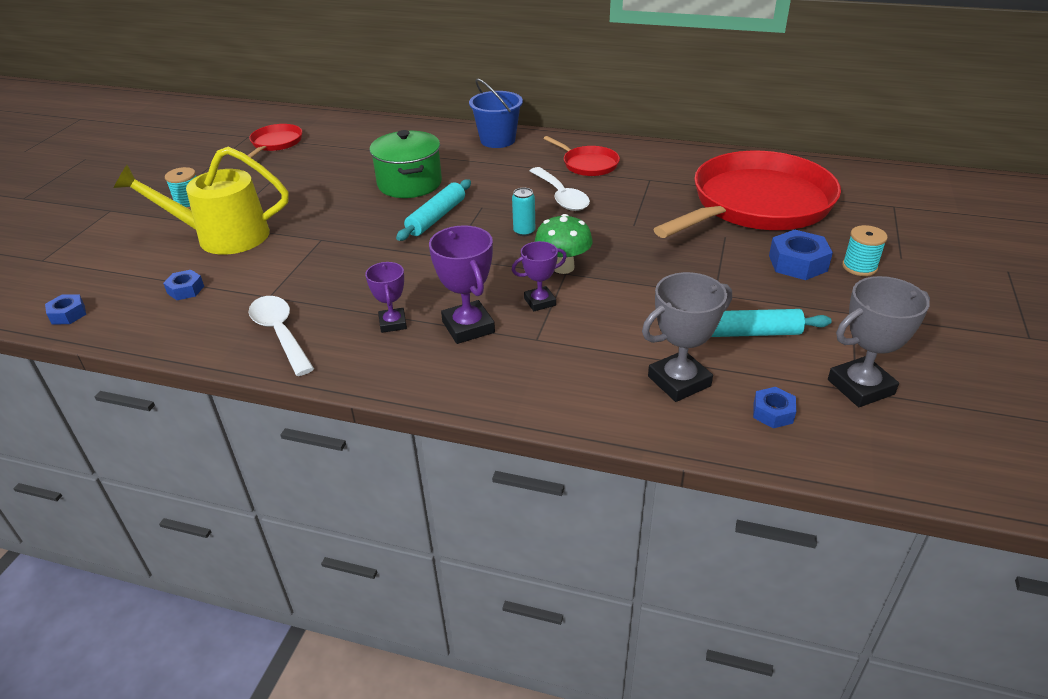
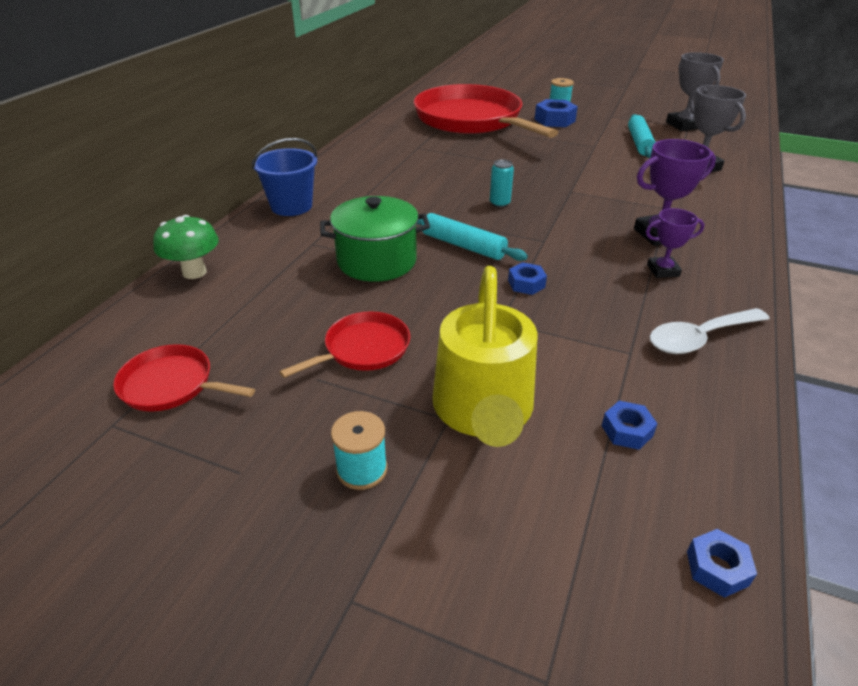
camera: 85 degrees left, 0 degrees up
purple trophy [512,241,567,311] -> none
white spoon [530,167,590,211] -> none
green mushroom [535,214,593,274] -> green mushroom moved to [153,215,219,279]
red pan [543,136,620,176] -> red pan moved to [279,311,410,378]
blue nut [753,387,796,428] -> blue nut moved to [508,262,547,295]

